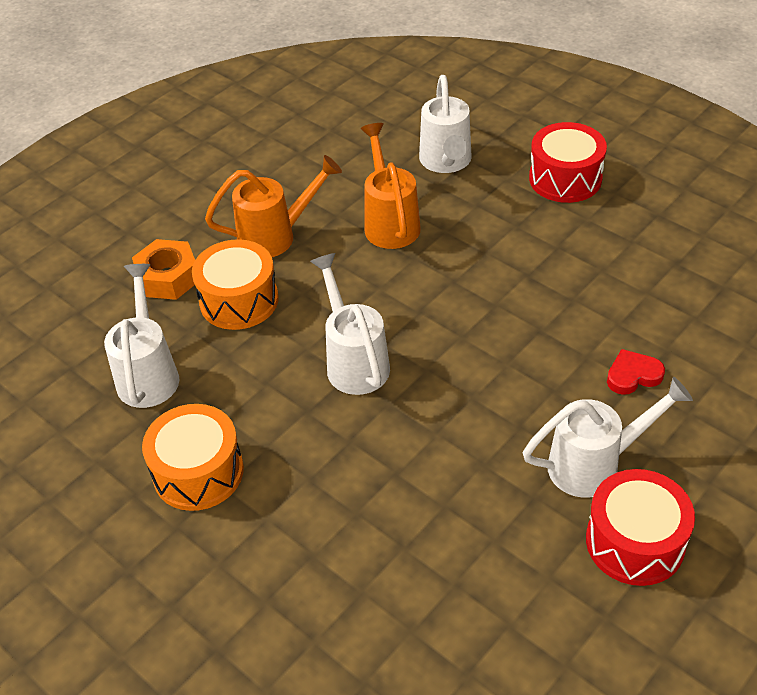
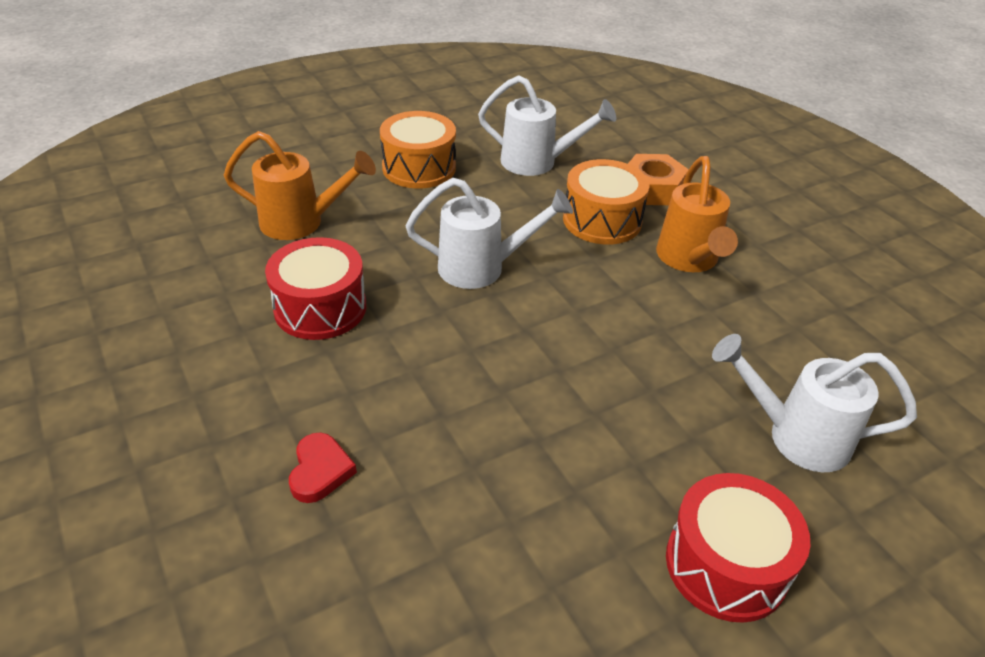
camera: 105 degrees right, 5 degrees down
orange watering can [361,123,421,249] -> orange watering can moved to [224,131,376,240]
white watering can [523,377,693,498] -> none
red drum [586,469,695,586] -> red drum moved to [265,237,366,340]

